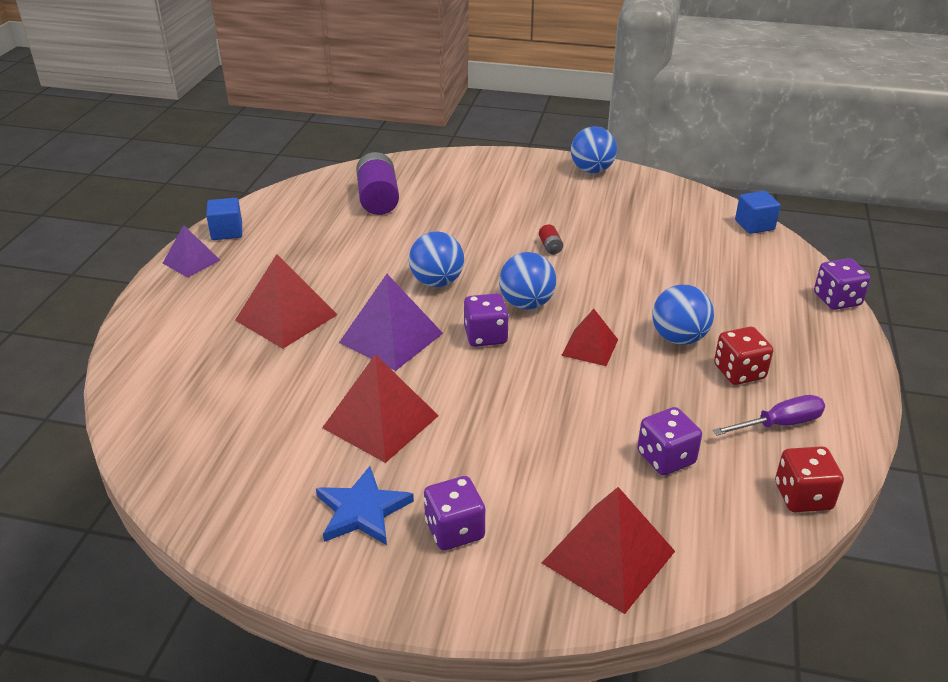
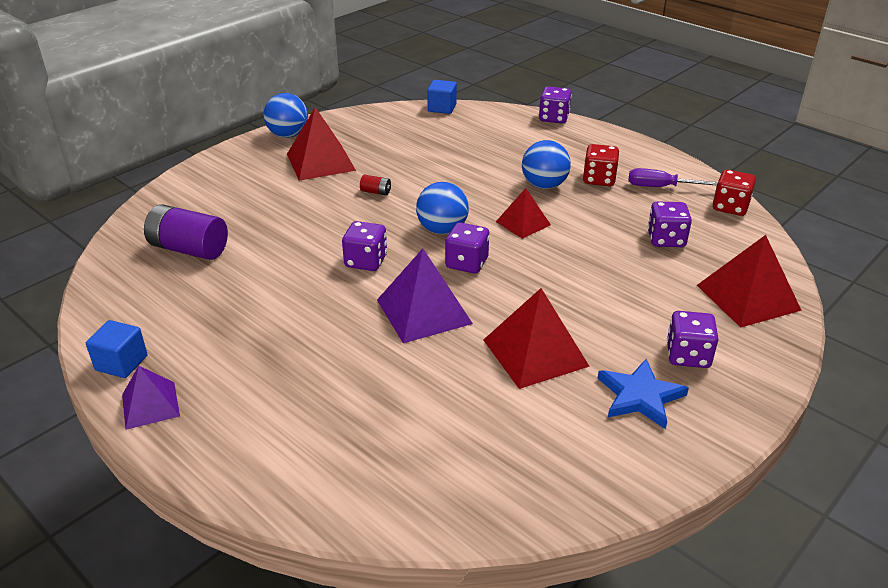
camera: 60 degrees left, 0 degrees up
red pyramid [235,254,337,349] -> red pyramid moved to [287,107,356,181]
blue ball [409,232,464,287] -> purple dice [342,221,387,271]
purple screwdriver [713,395,825,436] -> purple screwdriver turned 90 degrees counterclockwise [628,168,718,187]

